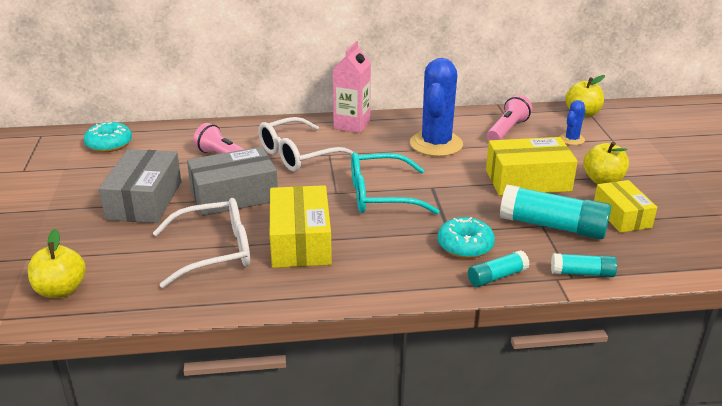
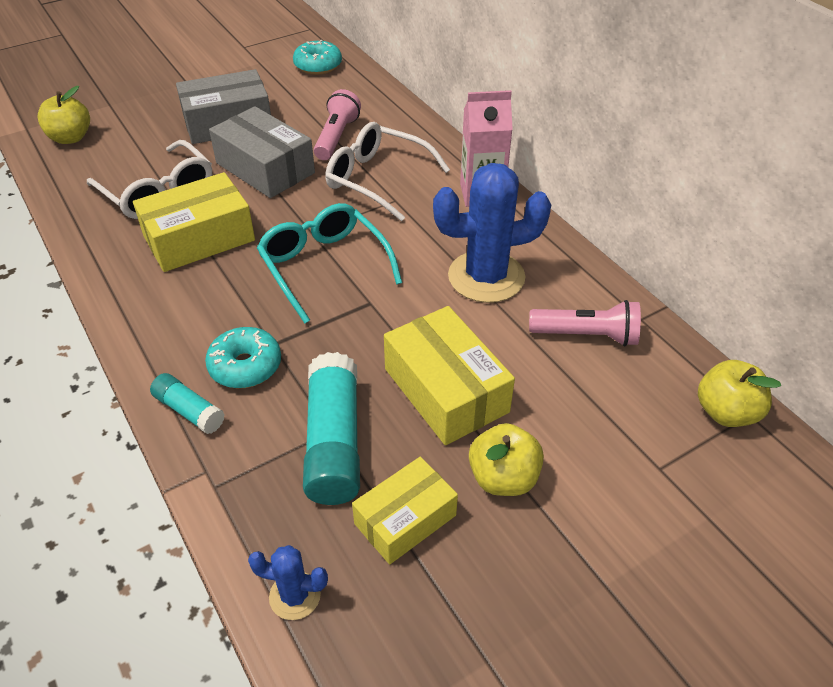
camera: 65 degrees right, 15 degrees up
turquoise glue stick [551,253,617,277] -> none
blue cactus [560,100,585,145] -> blue cactus moved to [248,545,328,620]

